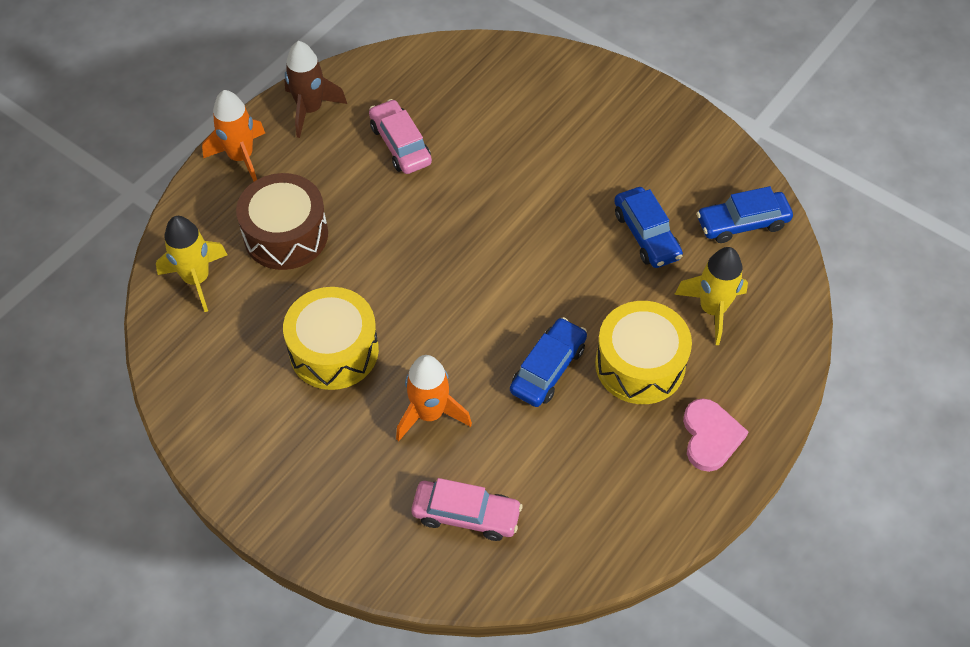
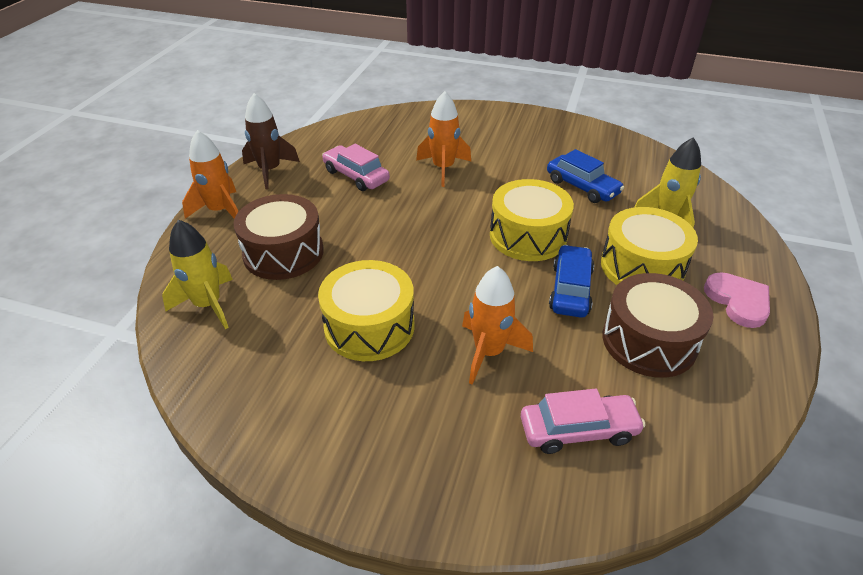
camera: 20 degrees left, 15 degrees down
blue car [697,186,793,243] -> none
none -> orange rocket [416,91,471,187]
none -> yellow drum [490,179,574,261]
none -> brown drum [602,273,713,378]

